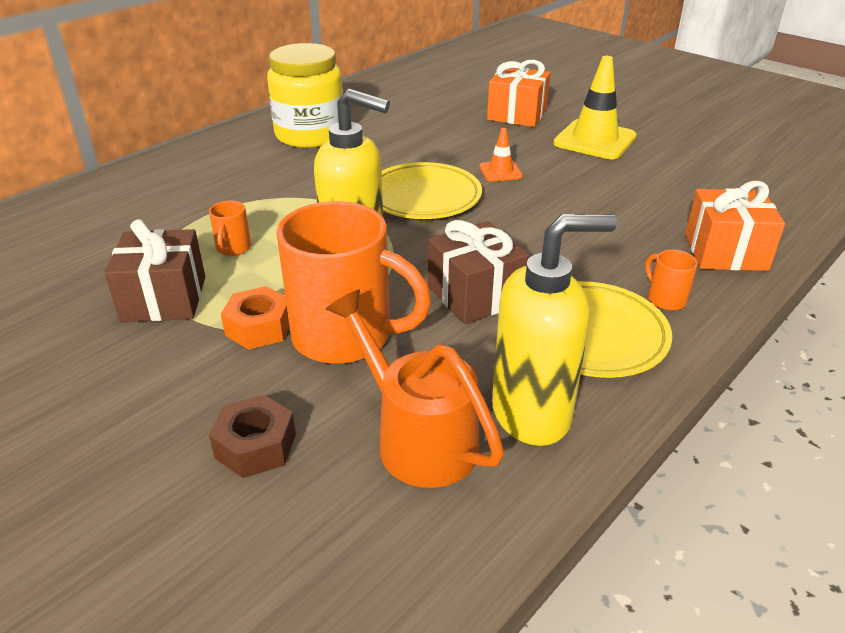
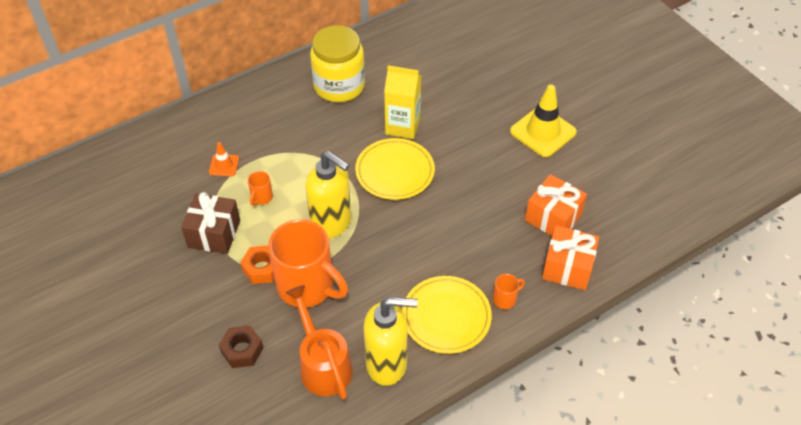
camera: 15 degrees right, 15 degrees up
brown gift [428,220,530,324] -> none
orange traffic cone [479,128,523,182] -> orange traffic cone moved to [209,142,239,176]
orange gift [487,60,550,127] -> orange gift moved to [525,174,587,236]
orange mug [645,250,698,311] -> orange mug turned 75 degrees clockwise [493,274,525,309]
none -> yellow carton [384,65,421,139]

